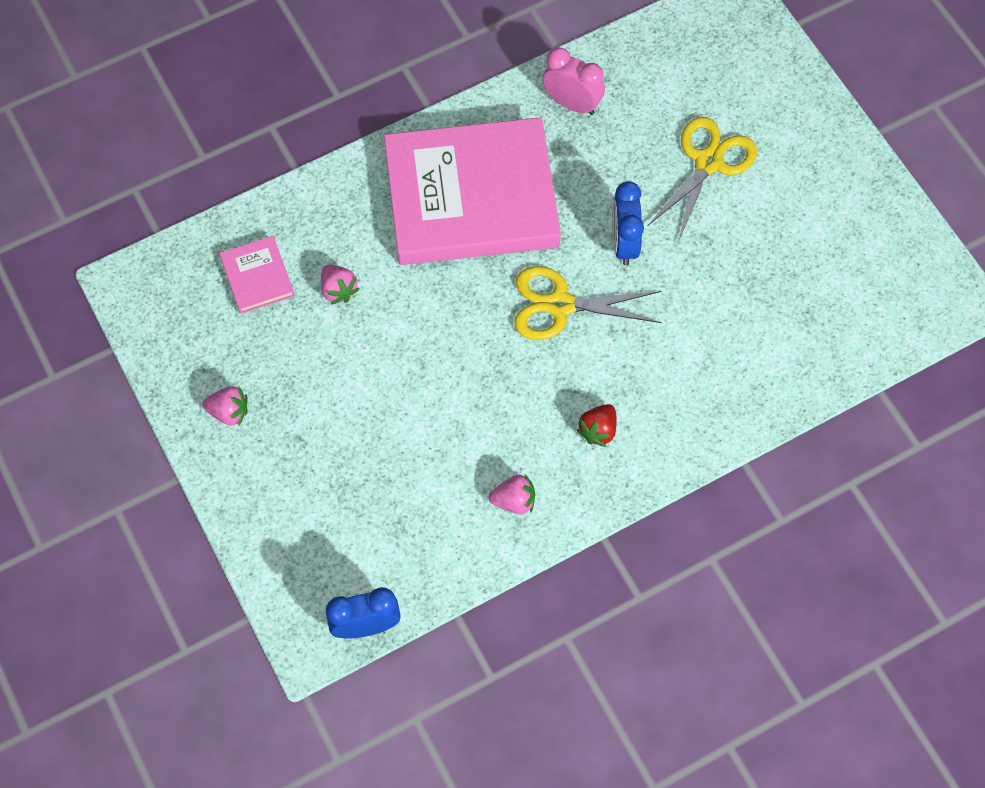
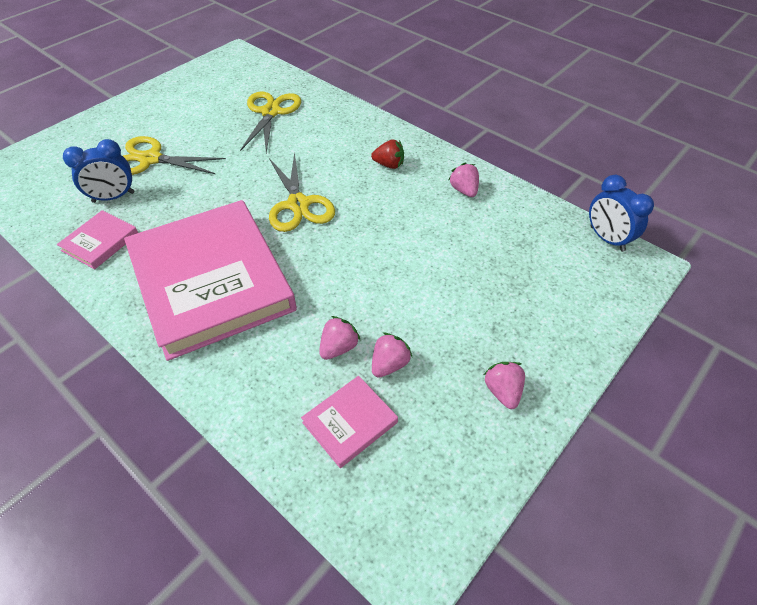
camera: 110 degrees left, 15 degrees down
pink clock [542,47,605,115] -> pink book [57,210,138,270]
blue clock [612,181,644,265] -> blue clock moved to [63,139,134,203]
none -> yellow scissors [240,91,301,153]
none -> pink strawberry [372,333,412,378]

